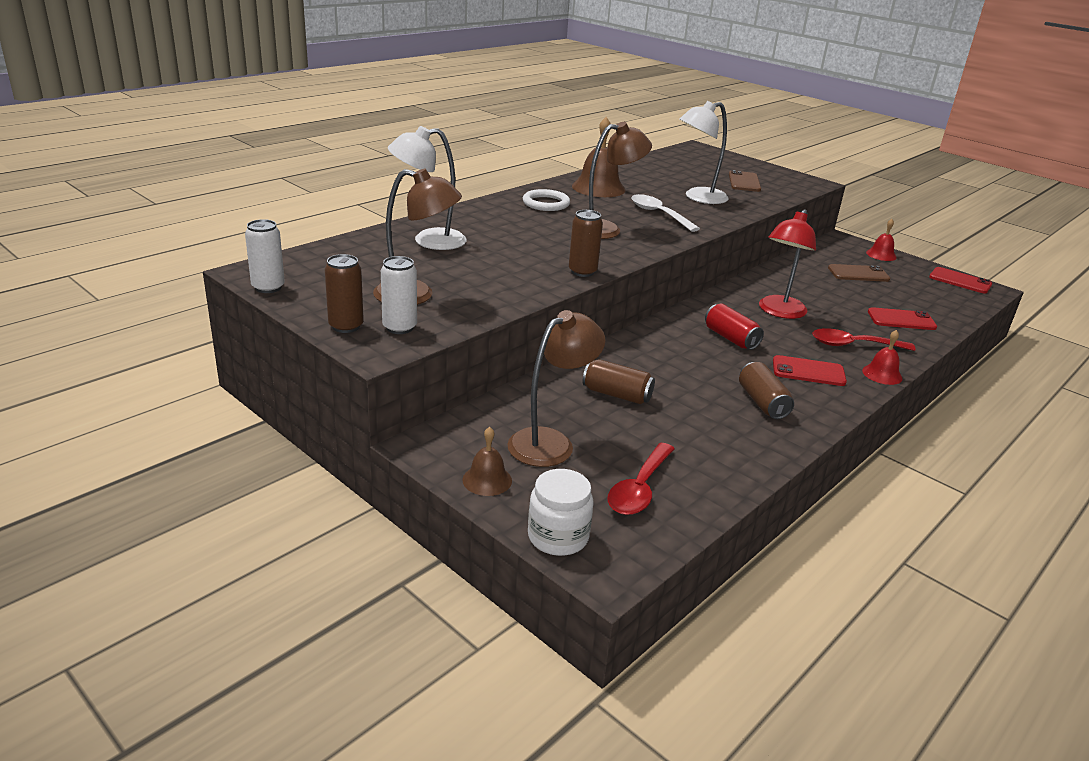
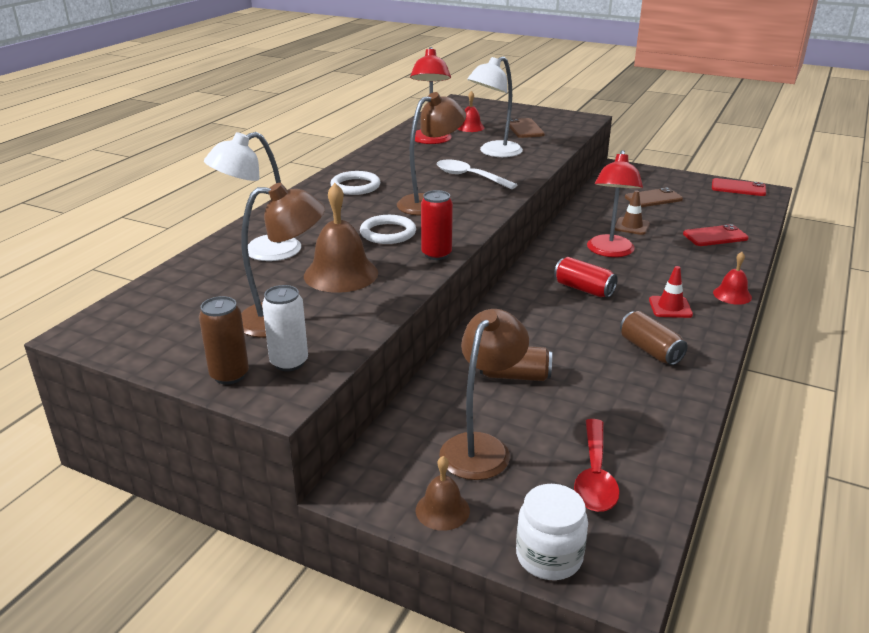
camera: 15 degrees left, 0 degrees up
white can [245,219,285,293] -> none
brown can [569,210,603,277] -> red can [421,190,453,260]
brown bell [572,117,626,197] -> brown bell moved to [304,183,378,293]
red phone [773,355,847,386] -> red traffic cone [649,266,693,318]
red spoon [812,328,916,351] -> none
red bell [866,219,897,261] -> red bell moved to [458,91,485,132]
none -> white ring [360,215,416,244]
none -> red lamp [410,47,452,144]
none -> brown traffic cone [615,190,650,235]

